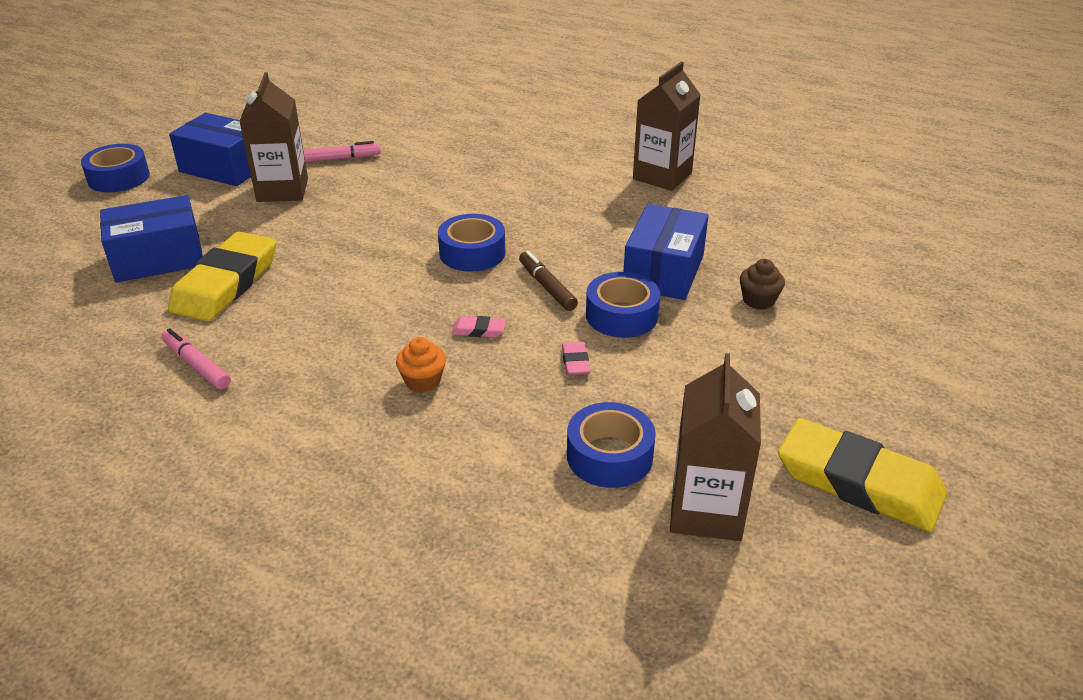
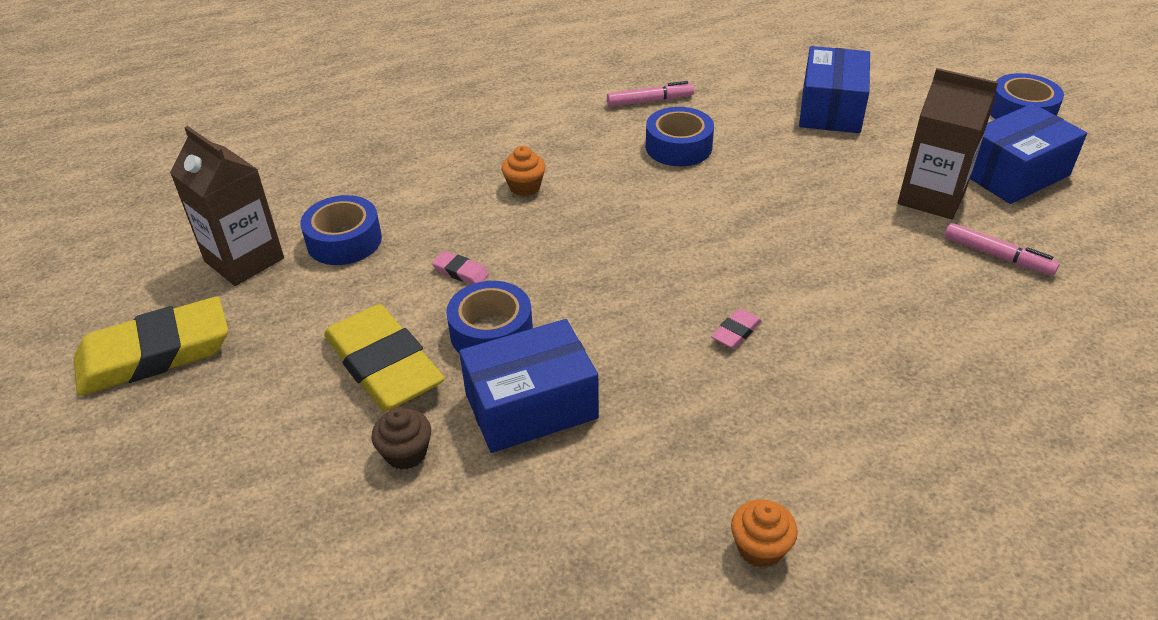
camera: 125 degrees right, 5 degrees up
yellow eraser [168,232,276,321] -> yellow eraser moved to [324,304,445,412]
pink marker [303,141,381,163] -> pink marker turned 75 degrees counterclockwise [945,223,1060,276]
blue tape [438,214,506,272] -> blue tape moved to [646,107,714,166]
pink eraser [452,316,506,337] -> pink eraser moved to [711,308,762,349]
brown marker [519,251,578,311] -> none
blue box [623,204,709,300] -> blue box turned 75 degrees counterclockwise [459,319,599,453]
brown carton [633,62,701,191] -> orange cupcake [731,500,798,568]

